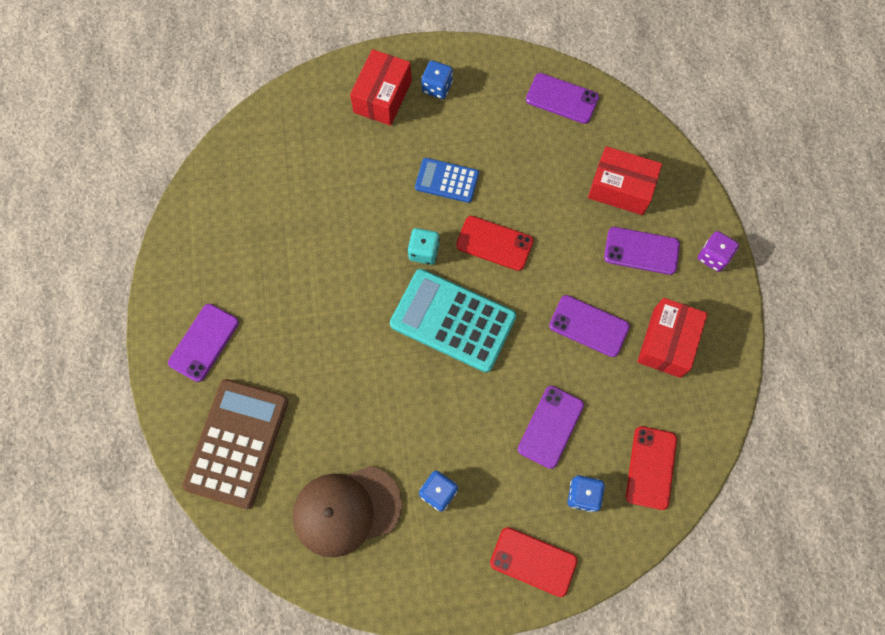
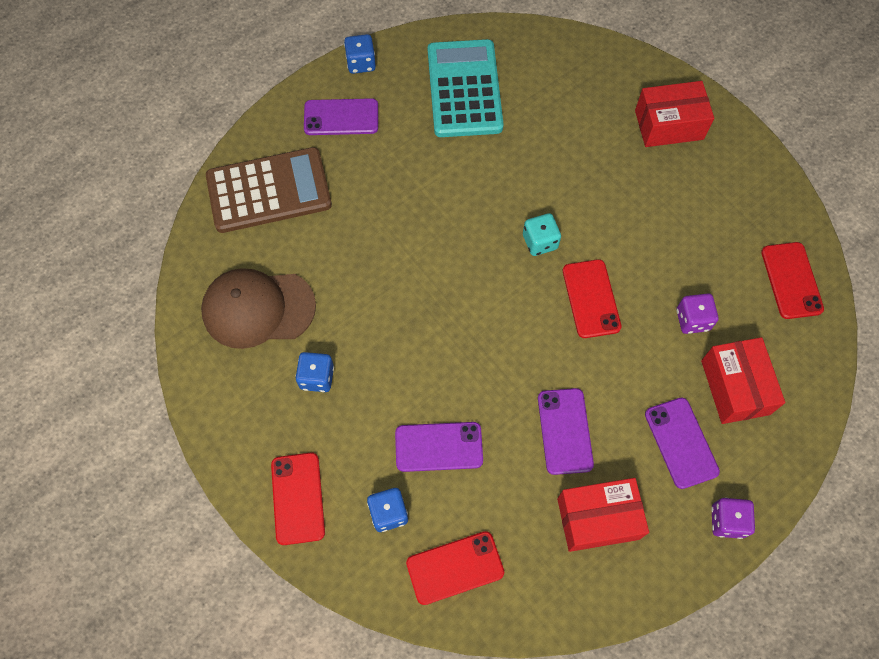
camera: 60 degrees right, 5 degrees down
brown cap [292,466,402,557] -> brown cap turned 45 degrees counterclockwise [201,268,316,349]
turquoise calculator [390,269,516,372] -> turquoise calculator moved to [428,39,504,137]
blue calculator [415,158,479,203] -> none
blue dice [421,60,453,99] -> blue dice moved to [344,34,376,74]
purple phone [526,73,599,124] -> red phone [761,242,824,319]
none -> purple dice [677,293,718,334]

